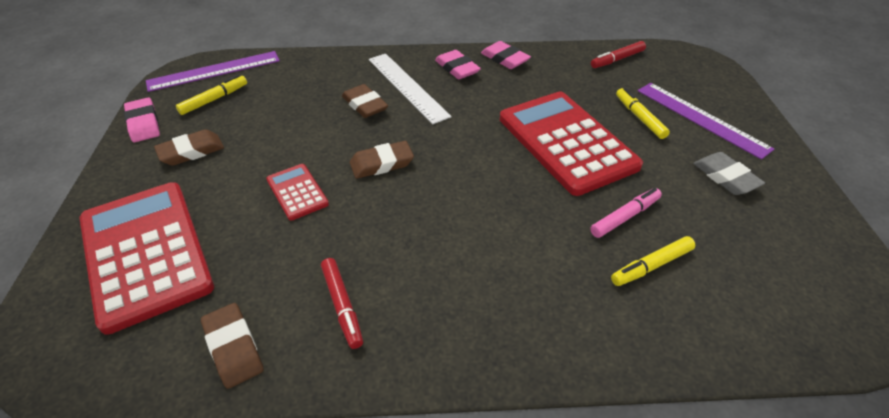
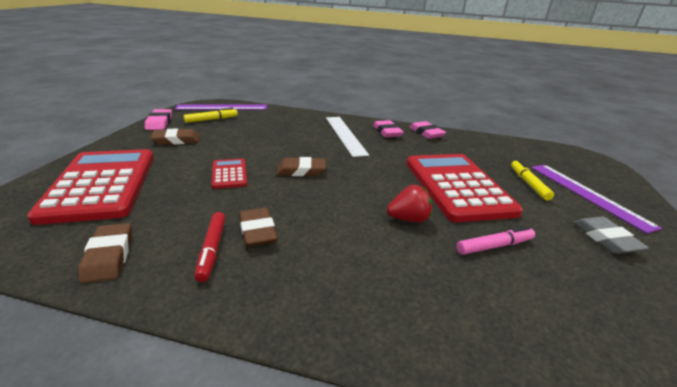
camera: 15 degrees right, 15 degrees down
brown eraser [342,84,388,118] -> brown eraser moved to [239,207,278,247]
red marker [591,41,646,68] -> none
yellow marker [611,236,696,286] -> none
none -> red strawberry [387,185,432,222]

